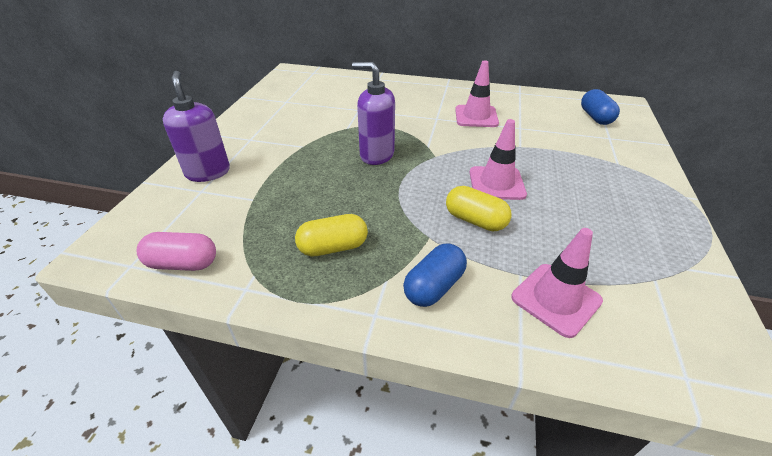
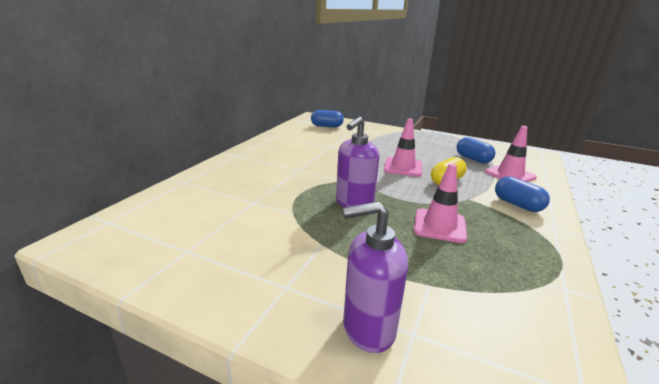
camera: 80 degrees left, 15 degrees down
pink capsule [136,232,216,271] -> none
yellow capsule [295,214,368,257] -> none
pink traffic cone [455,60,499,127] -> pink traffic cone moved to [414,163,467,243]
none -> blue capsule [457,137,495,164]

